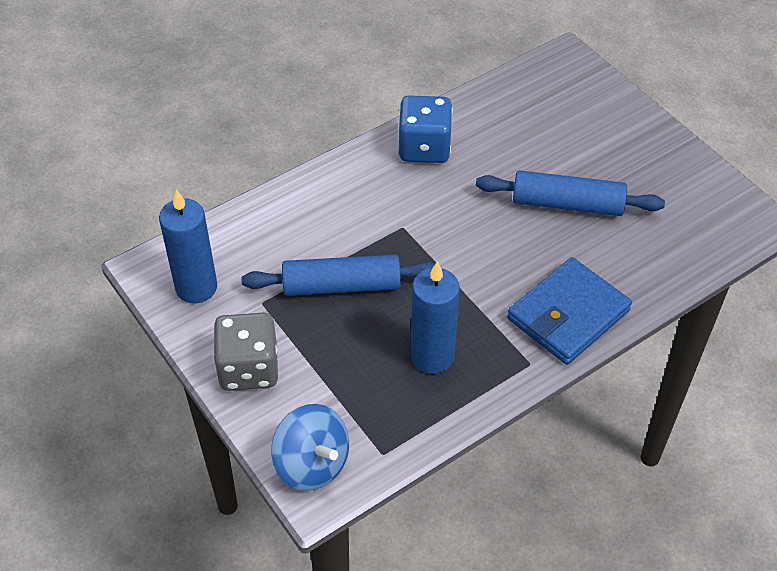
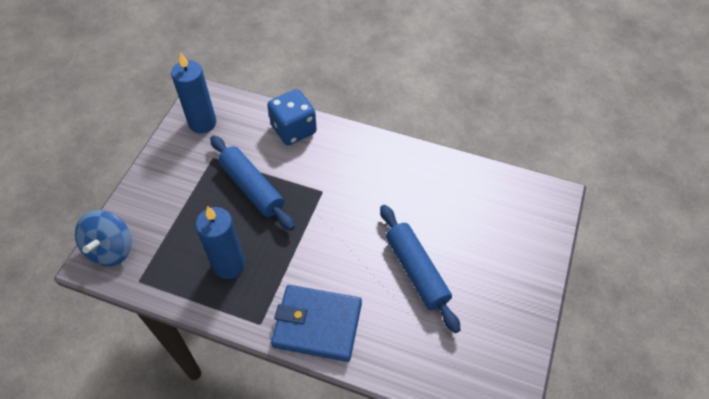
camera: 55 degrees right, 5 degrees up
grey dice [213,313,278,391] -> none
blue dice [398,95,453,163] -> blue dice moved to [267,89,317,145]

